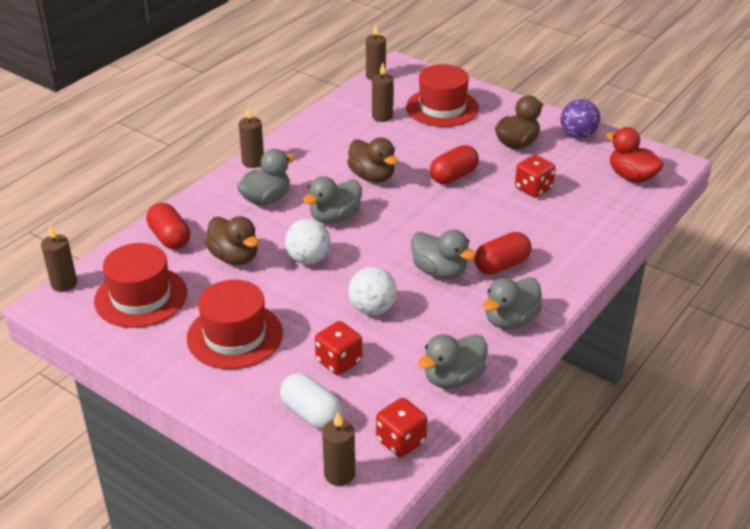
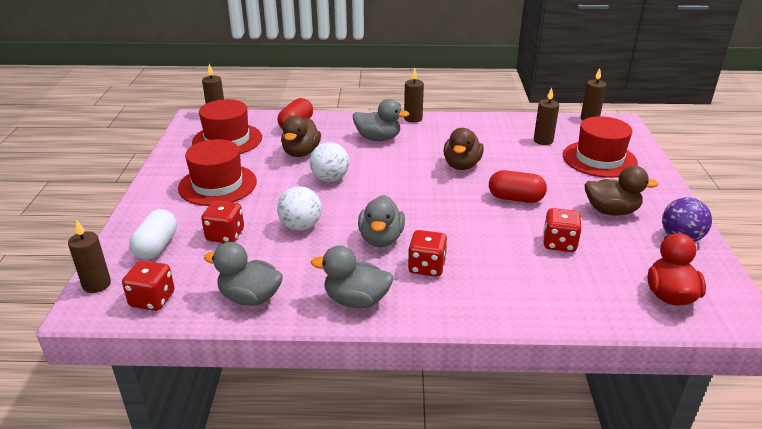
camera: 55 degrees right, 5 degrees down
grey duck [303,176,362,224] -> none
red capsule [474,232,531,275] -> red dice [408,230,448,277]

